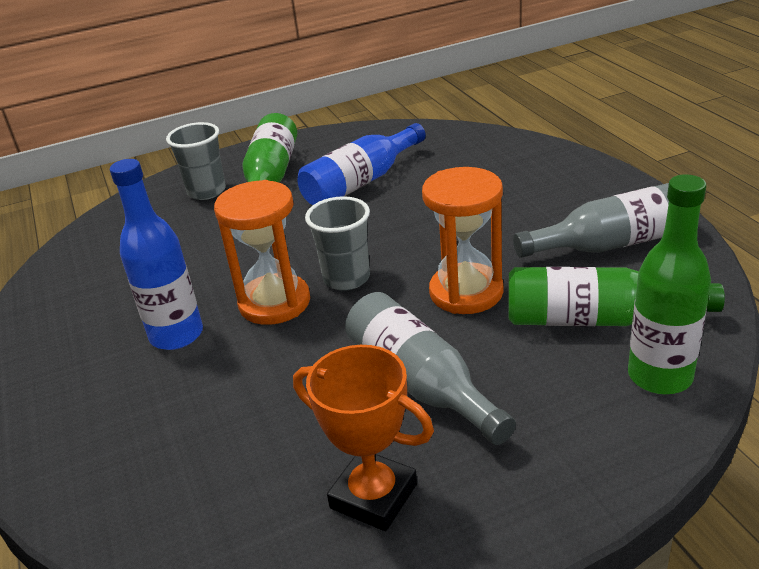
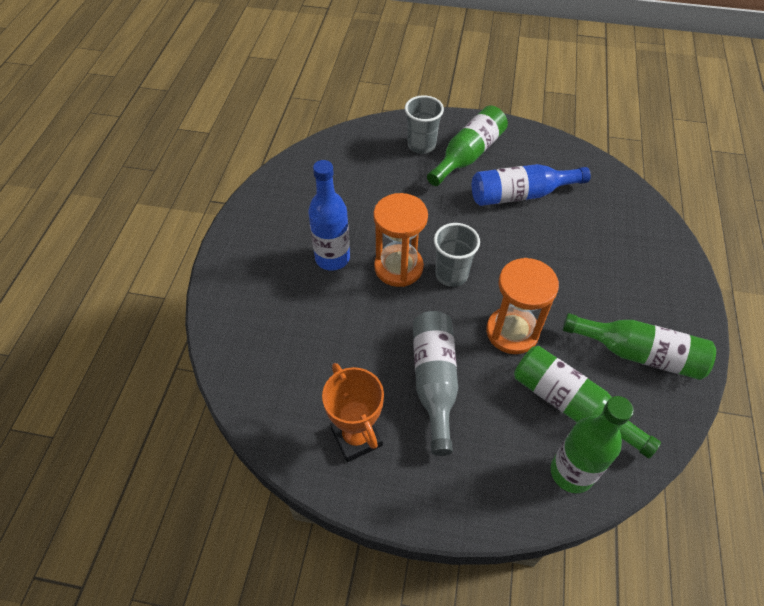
camera: 30 degrees right, 20 degrees up
grey bottle [513,183,669,258] -> green bottle [563,313,716,380]

